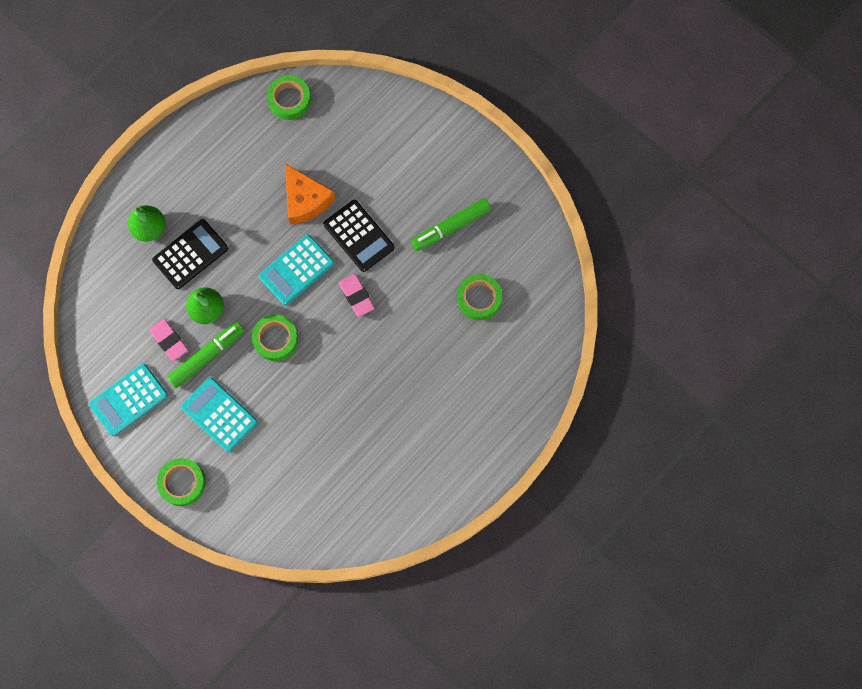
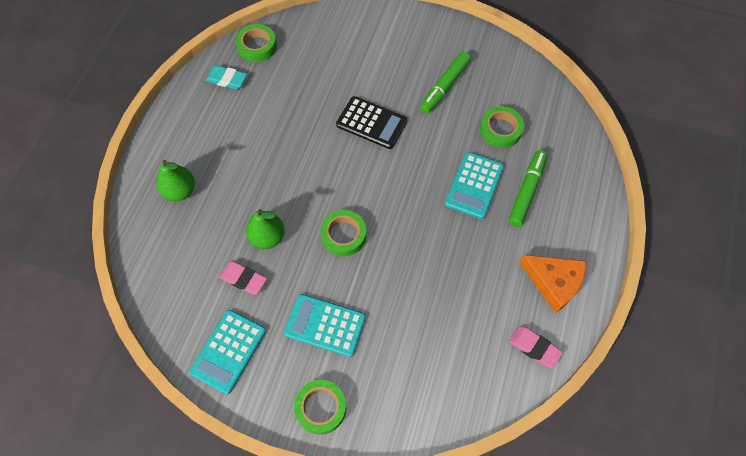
camera: 25 degrees left, 10 degrees down
black calculator [152,219,228,289] -> none
green marker [167,322,244,388] -> green marker moved to [508,150,547,227]
turquoise calculator [259,234,334,305] -> turquoise calculator moved to [445,152,504,219]
orange cheese [285,164,336,225] -> orange cheese moved to [519,255,587,313]
pink eraser [339,274,375,317] -> pink eraser moved to [509,326,563,368]
none -> turquoise eraser [206,65,247,89]

